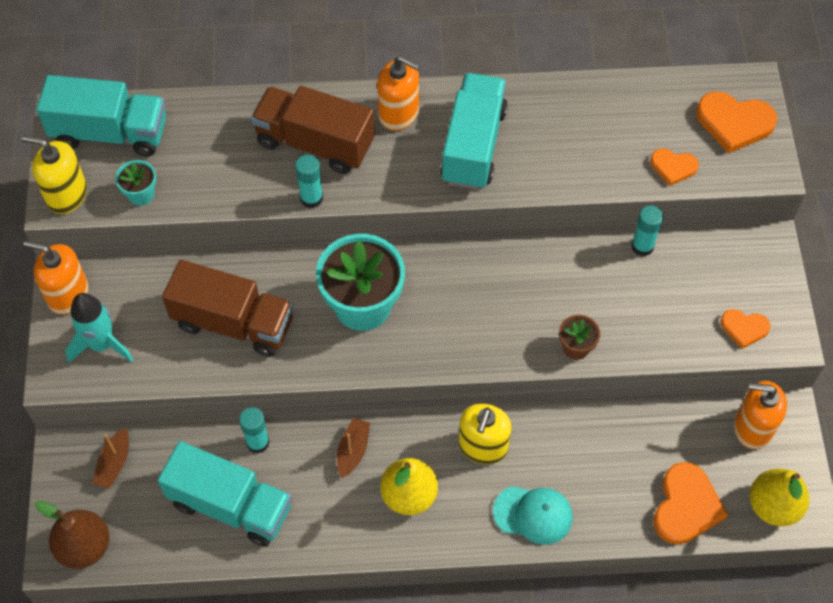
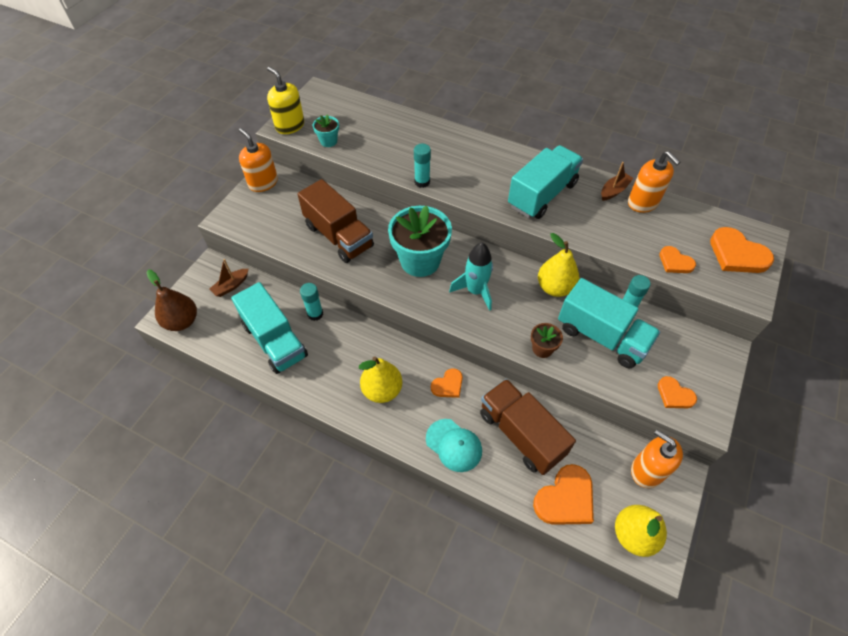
camera: 30 degrees right, 5 degrees down
turquoise truck [36,75,166,157] -> turquoise truck moved to [558,278,660,369]
turquoise rocket [65,293,134,363] -> turquoise rocket moved to [449,243,493,311]
brown truck [251,86,375,174] -> brown truck moved to [480,379,576,475]
brown boat [337,418,370,478] -> brown boat moved to [601,162,633,201]
orange soap dispenser [377,56,420,131] -> orange soap dispenser moved to [628,151,680,213]
yellow soap dispenser [459,404,512,464] -> orange heart [431,368,463,398]
none -> yellow pear [538,233,579,297]

